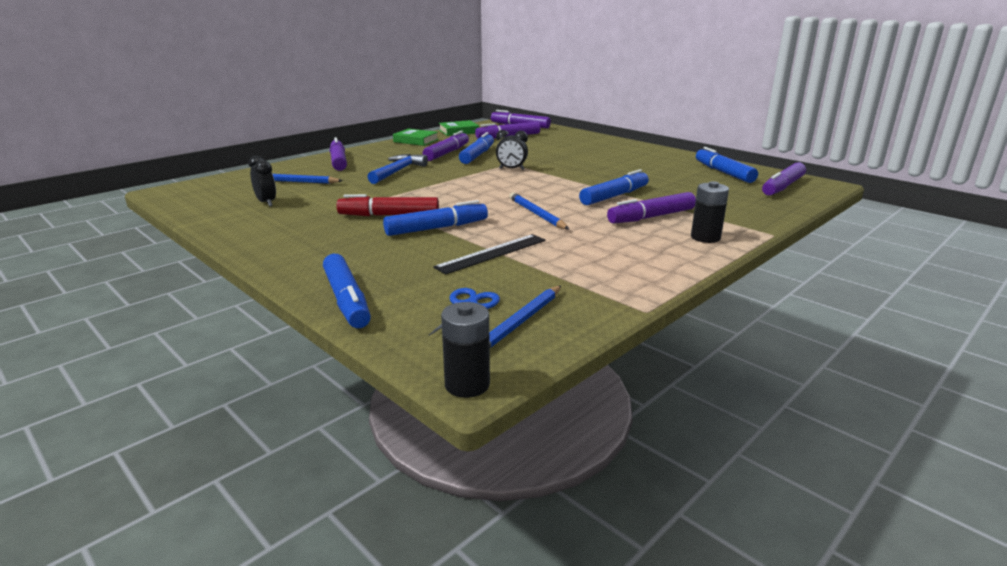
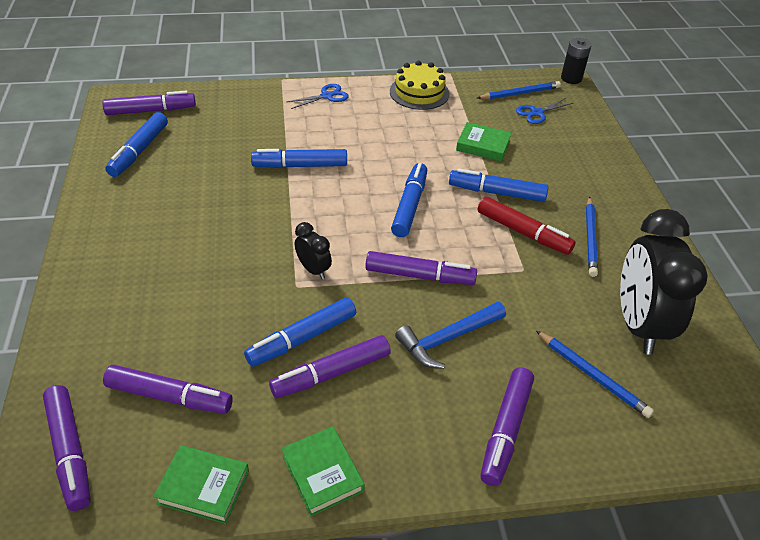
camera: 145 degrees left, 20 degrees up
black clock [248,156,276,207] -> black clock [620,209,708,355], size x2.20
blue marker [323,254,371,328] -> blue marker moved to [391,163,427,237]
black ruler [433,234,546,275] -> green book [456,122,512,162]
blue pencil [509,192,569,229] -> blue pencil moved to [586,196,598,277]
purple marker [607,192,696,223] -> purple marker moved to [365,251,477,285]
black battery [691,181,729,243] -> blue scissors [287,84,349,109]
none -> yellow cake [390,61,450,110]

